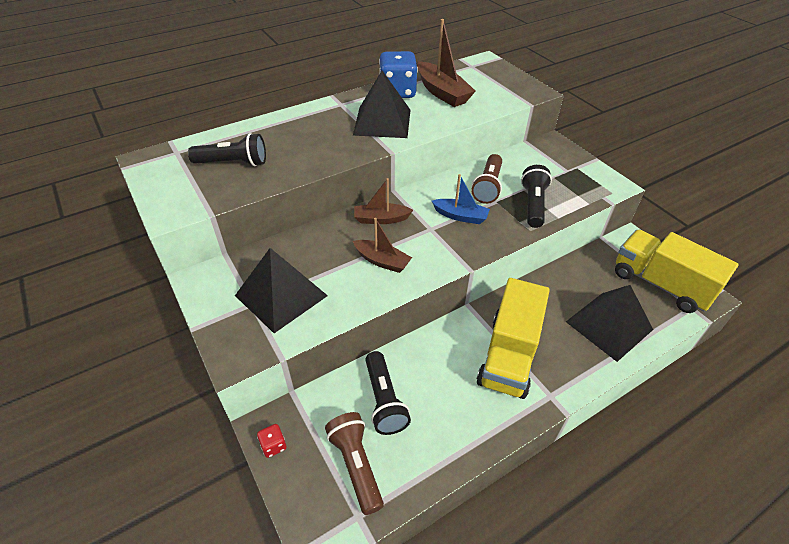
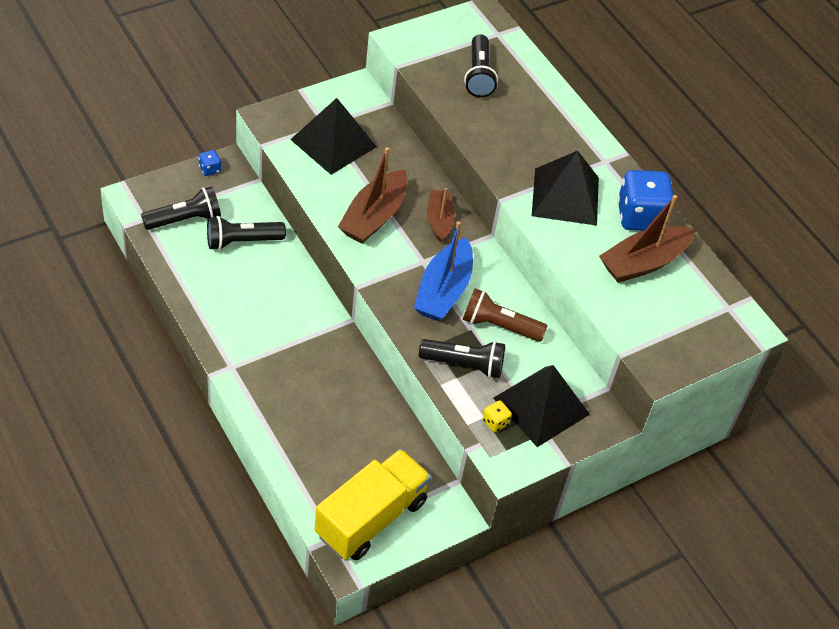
camera: 85 degrees right, 5 degrees up
red dice [257,424,286,458] -> blue dice [199,150,221,176]
brown flashlight [325,412,384,515] -> black flashlight [141,186,221,230]
brown boat [353,218,412,273] -> brown boat [338,147,408,244], size x1.59
blue boat [432,174,490,224] -> blue boat [414,221,473,321], size x1.59
yellow truck [477,278,550,399] -> none
black pyramid [566,285,653,362] -> black pyramid moved to [493,365,590,447]
none -> yellow dice [483,400,512,432]

